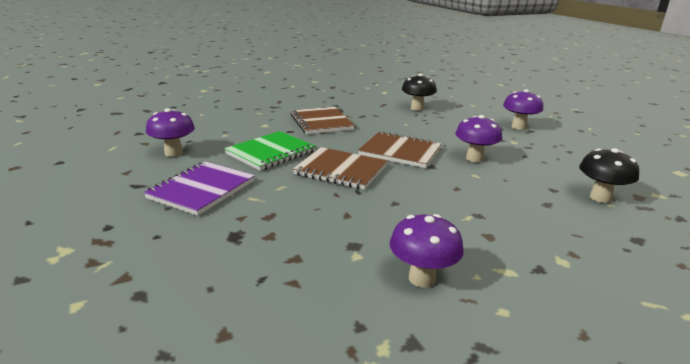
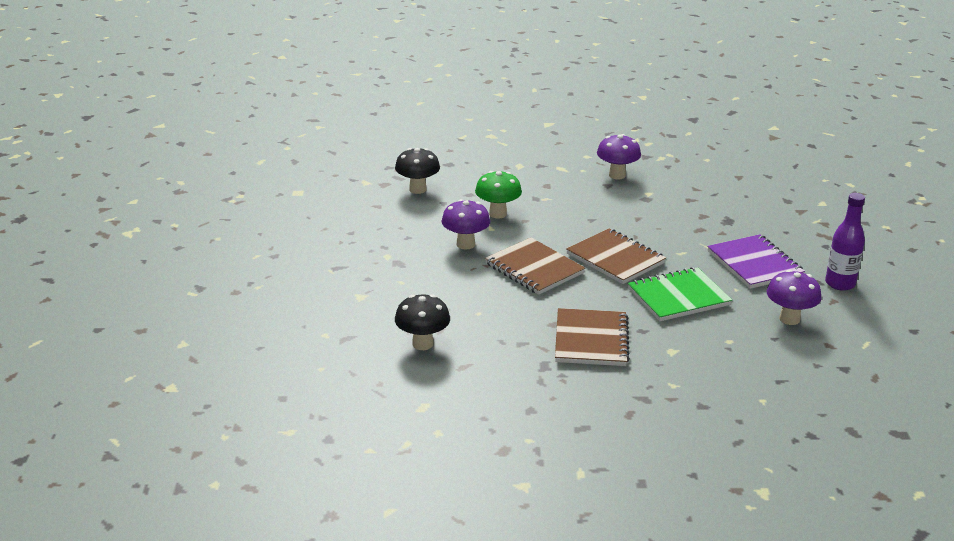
camera: 155 degrees left, 5 degrees up
purple notebook [144,161,255,216] -> purple notebook turned 75 degrees counterclockwise [707,234,805,289]
purple mushroom [503,89,543,130] -> none
none -> green mushroom [475,171,522,218]
none -> purple bottle [825,193,865,291]

